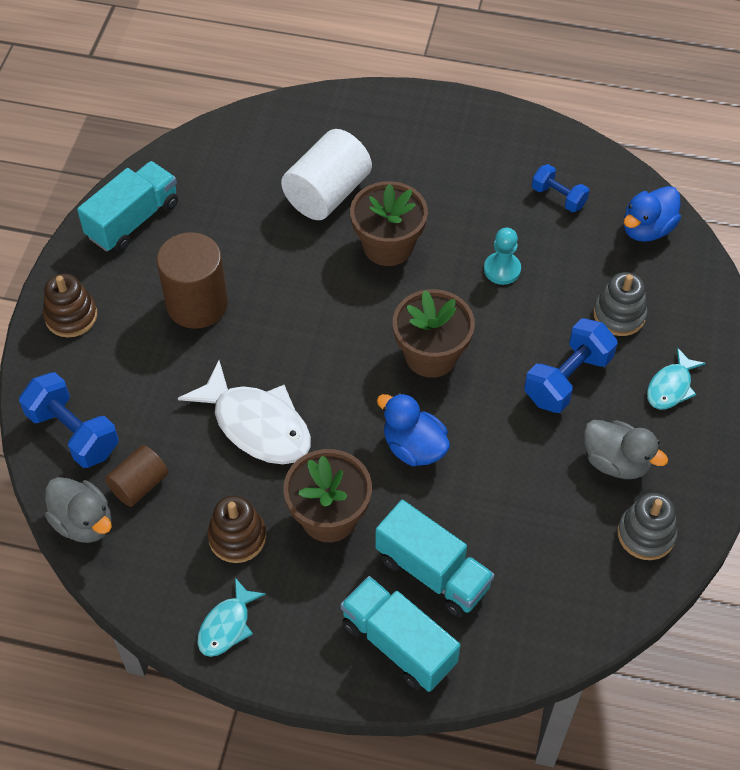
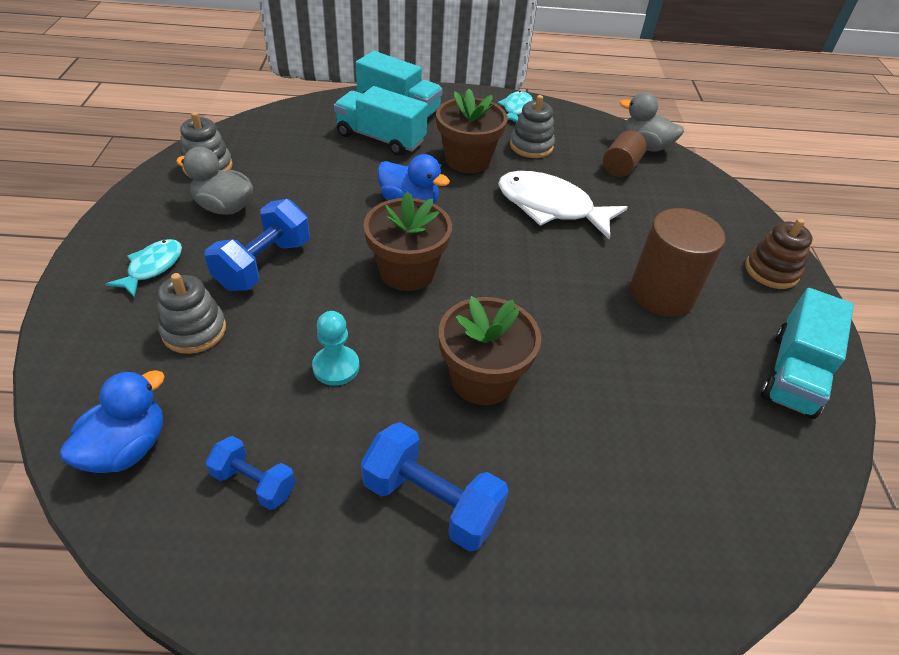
camera: 165 degrees right, 10 degrees down
blue dumbbell [19,372,119,468] -> blue dumbbell moved to [361,422,509,552]
brown stacking toy [208,496,266,563] -> grey stacking toy [510,95,555,158]
white cylinder [281,129,372,220] -> none

